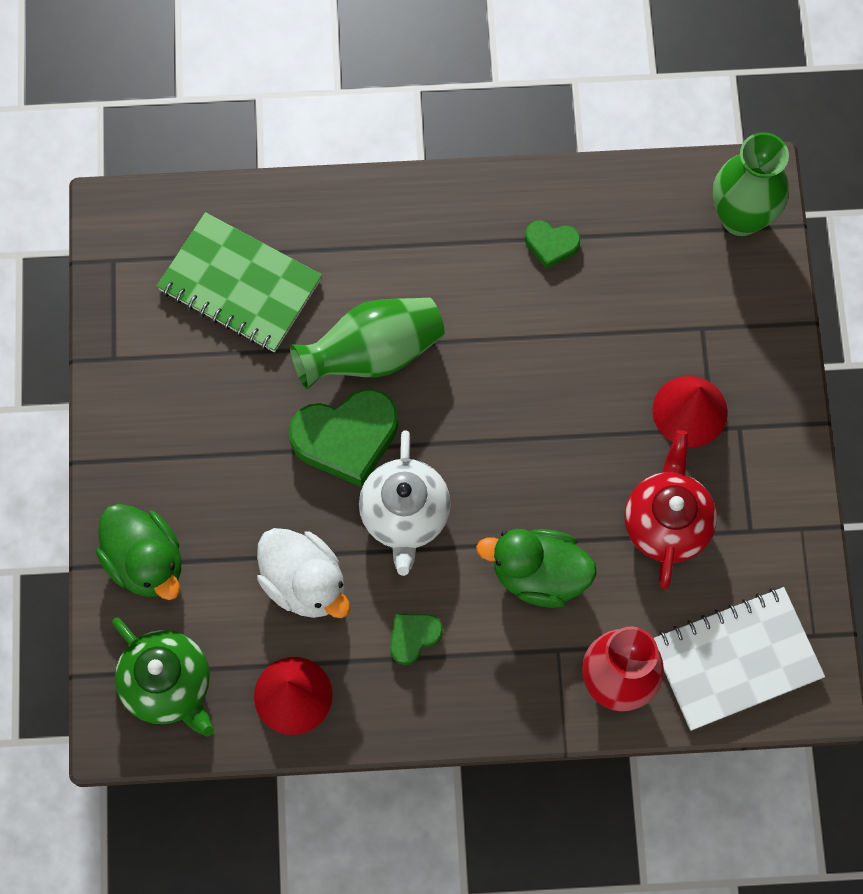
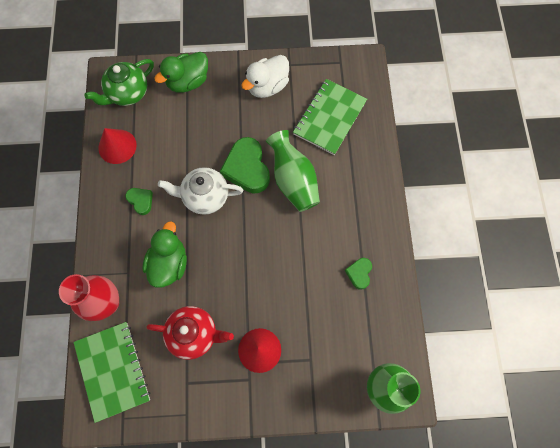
camera: 90 degrees right, 0 degrees up
white duck [257,528,350,618] -> white duck moved to [241,55,289,98]
white notebook [654,587,825,731] -> green notebook [73,322,150,423]

